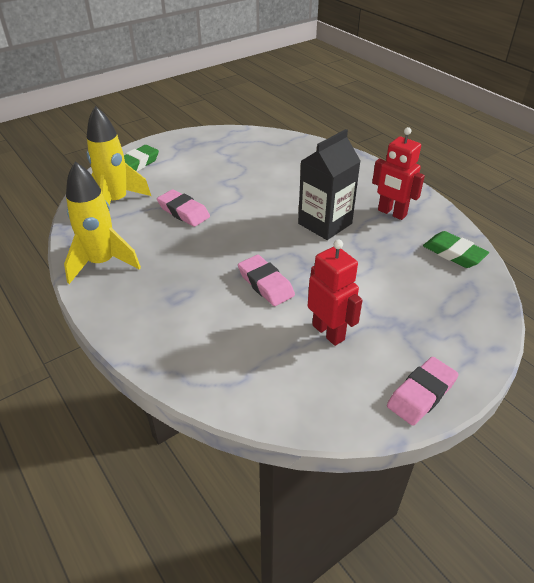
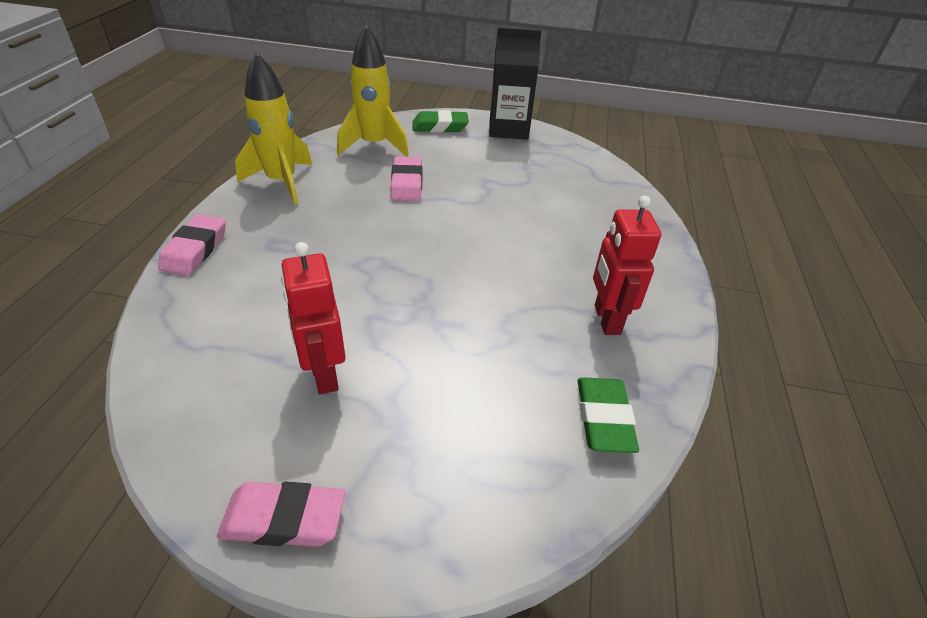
camera: 45 degrees right, 0 degrees up
pink eraser [238,255,295,306] -> pink eraser moved to [158,214,226,276]
black carton [298,129,360,240] -> black carton moved to [489,27,541,139]
red robot [308,239,362,346] -> red robot turned 150 degrees clockwise [281,242,345,394]

